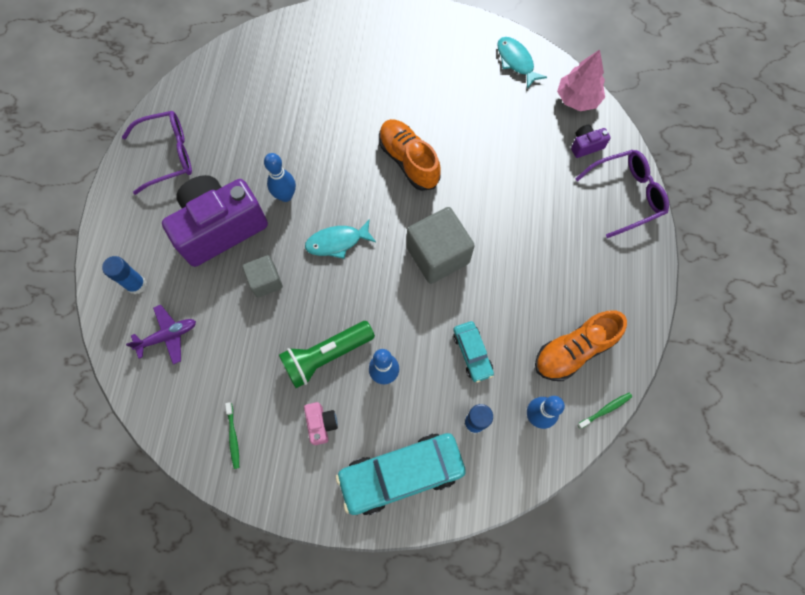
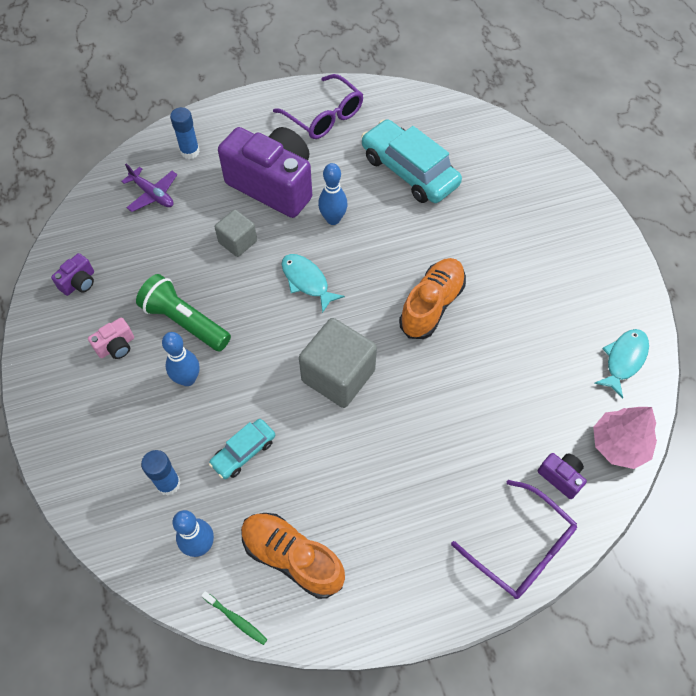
camera: 65 degrees right, 10 degrees down
green toothbrush [225,402,239,469] -> purple camera [51,253,94,296]
turquoise car [336,433,466,515] -> turquoise car moved to [361,119,462,203]

